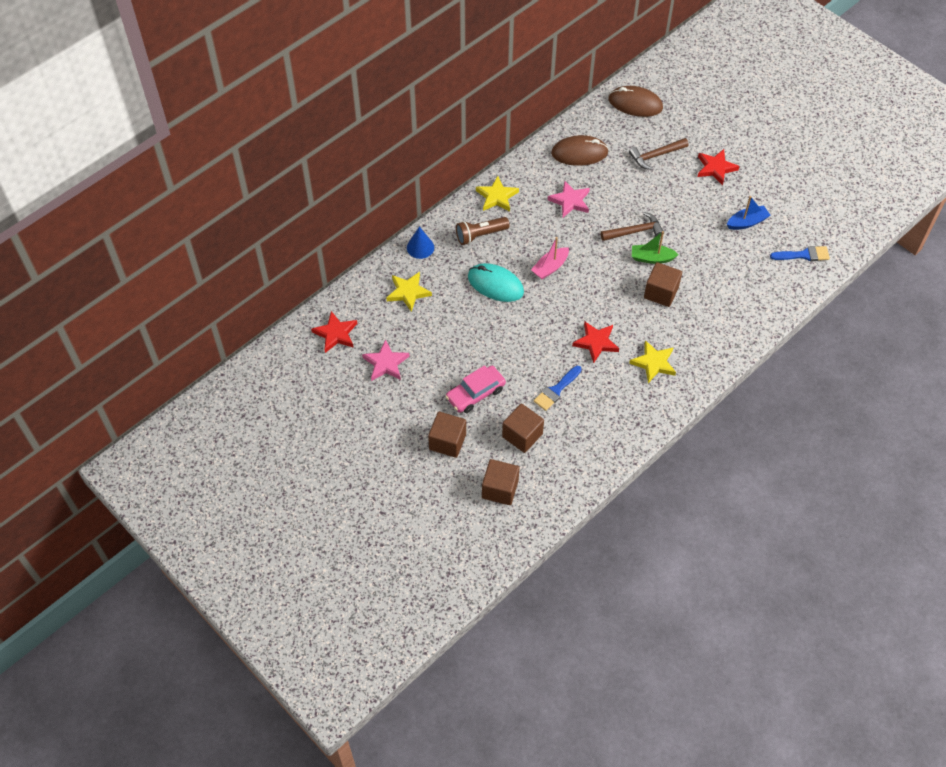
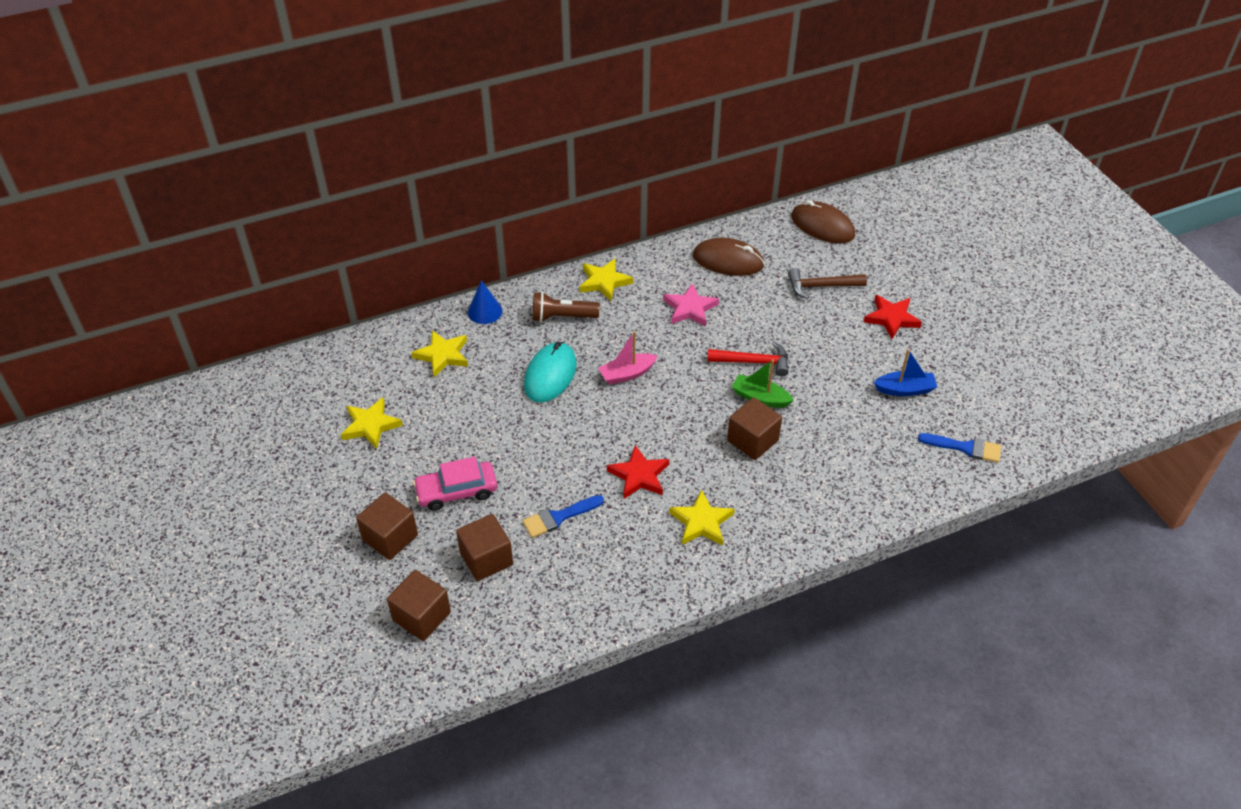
camera: 20 degrees right, 10 degrees down
red star [311,311,358,353] -> none
pink star [362,340,410,381] -> yellow star [341,398,403,449]
turquoise mouse [468,263,524,302] -> turquoise mouse turned 60 degrees clockwise [524,342,577,402]
brown hammer [601,212,664,241] -> red hammer [707,342,789,377]

